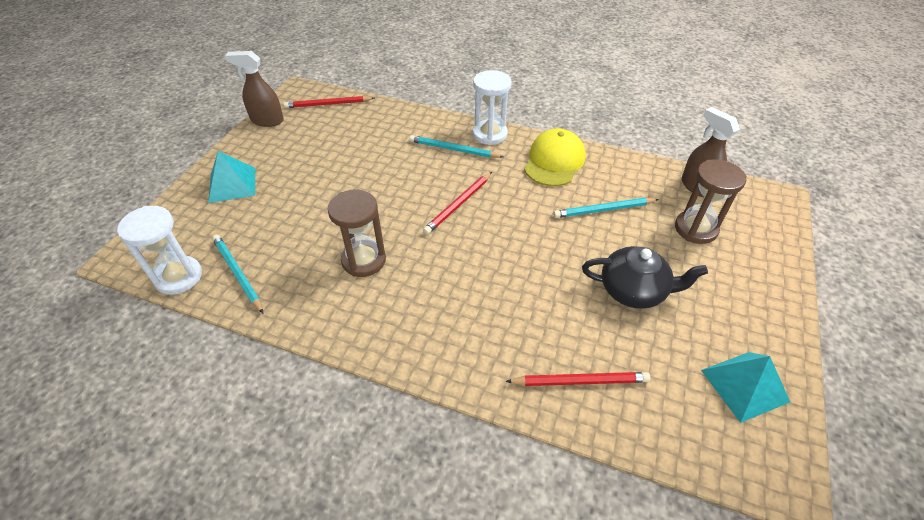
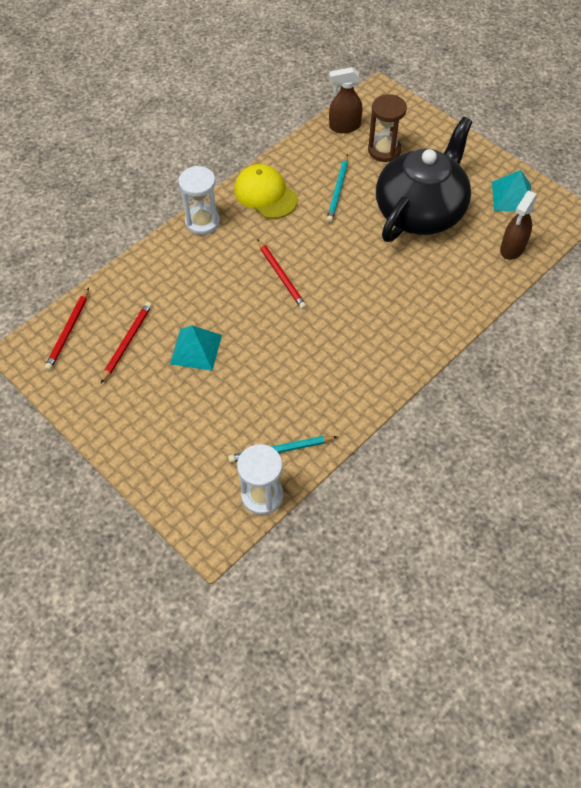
camera: 65 degrees left, 10 degrees up
turquoise pyramid [208,151,255,203] -> turquoise pyramid moved to [170,325,222,371]
brown spray bottle [225,51,284,127] -> brown spray bottle moved to [500,191,538,260]
brown hourglass [328,190,386,277] -> none
turquoise pencil [409,135,504,158] -> none
red pencil [505,372,650,386] -> red pencil moved to [101,302,152,383]
black teapot [582,246,708,309] -> black teapot [376,117,473,242], size x1.83

